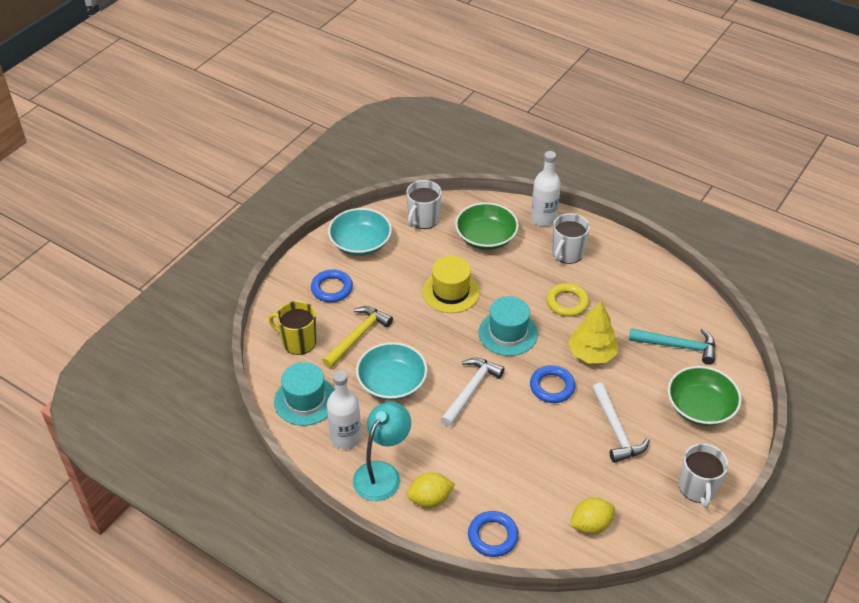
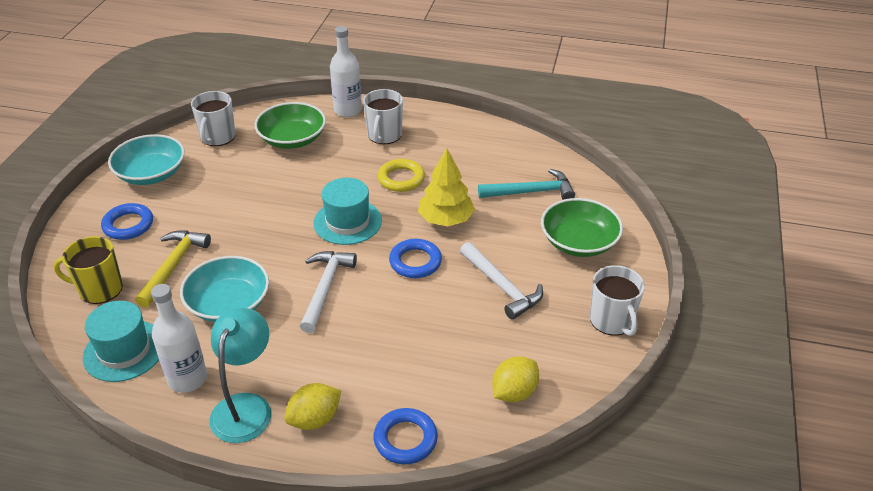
camera: 20 degrees left, 5 degrees down
yellow hat [422,256,480,313] -> none

